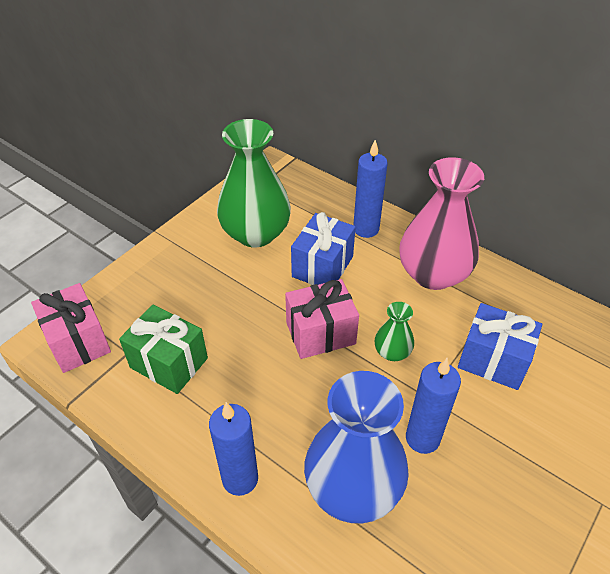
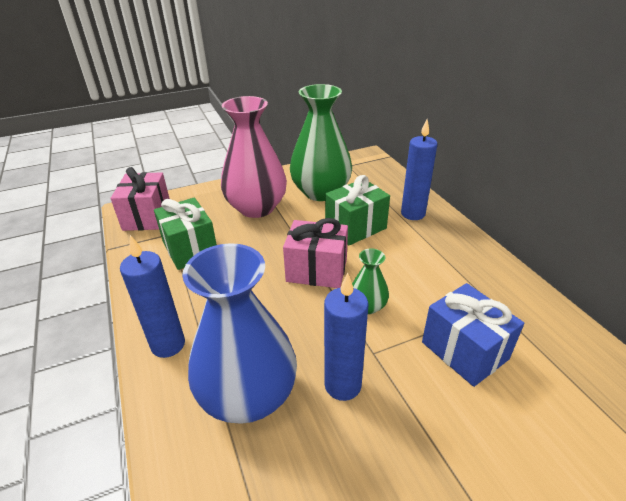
camera: 30 degrees right, 10 degrees down
blue gift [291,212,356,285] -> green gift [325,175,390,245]
pink vase [399,157,484,290] -> pink vase moved to [221,96,287,218]

